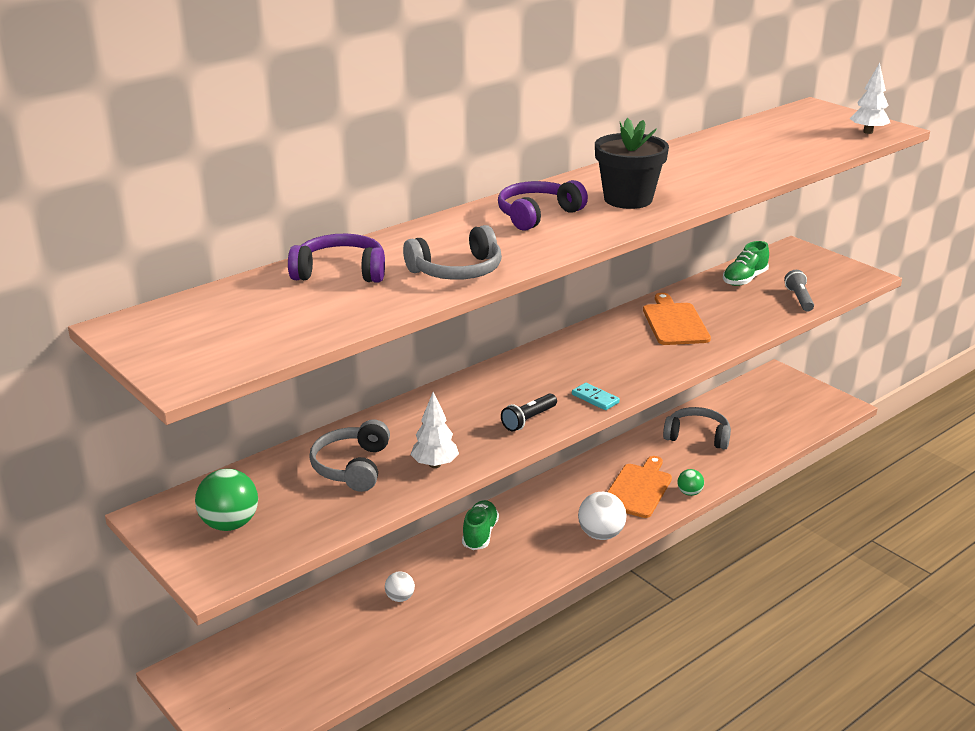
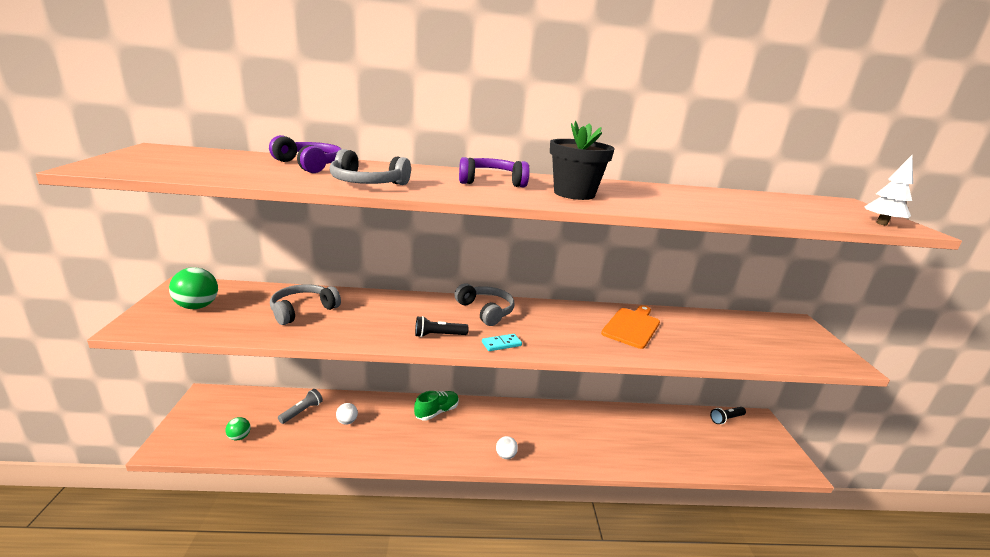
camera: 35 degrees right, 5 degrees down
white tree [410,392,459,468] -> none
turquoise domino [572,383,620,410] -> turquoise domino turned 75 degrees clockwise [482,334,522,351]
white ball [578,492,626,540] -> white ball [496,436,518,459], size x0.58
orange cutting board [607,456,672,518] -> none
grey headphones [663,407,731,449] -> grey headphones moved to [454,283,514,326]
green ball [677,469,704,496] -> green ball moved to [226,417,251,440]
green shoe [723,241,769,286] -> none
grey flashlight [784,270,814,311] -> grey flashlight moved to [278,389,323,424]
none -> black flashlight [710,407,746,424]

